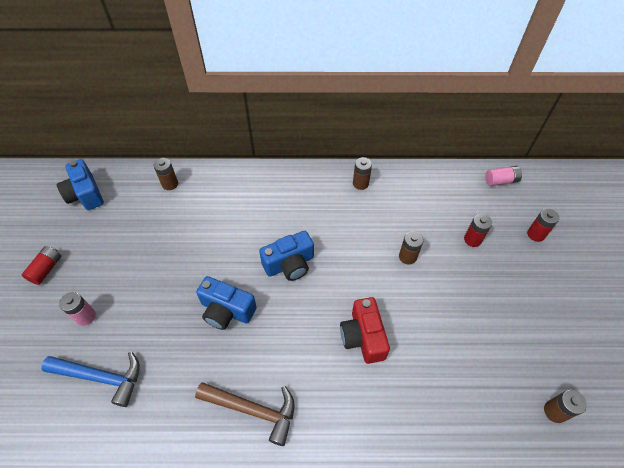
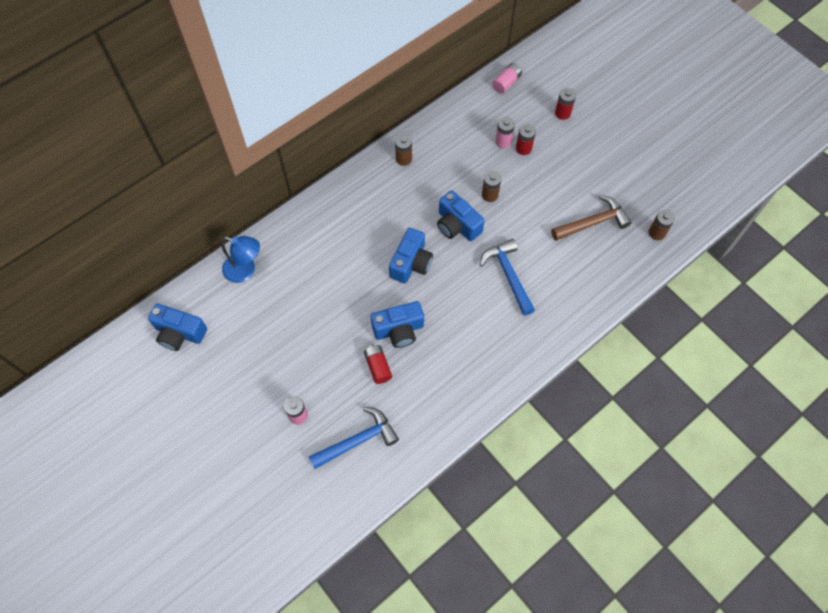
camera: 40 degrees left, 10 degrees up
red battery [22,246,61,285] -> red battery moved to [364,345,392,384]
brown battery [154,158,178,190] -> blue lamp [221,236,260,283]
brown hammer [195,382,295,446] -> brown hammer moved to [551,195,632,241]
red camera [340,297,390,364] -> blue hammer [479,239,535,316]
none -> blue camera [437,190,485,241]
none -> pink battery [495,117,515,148]

